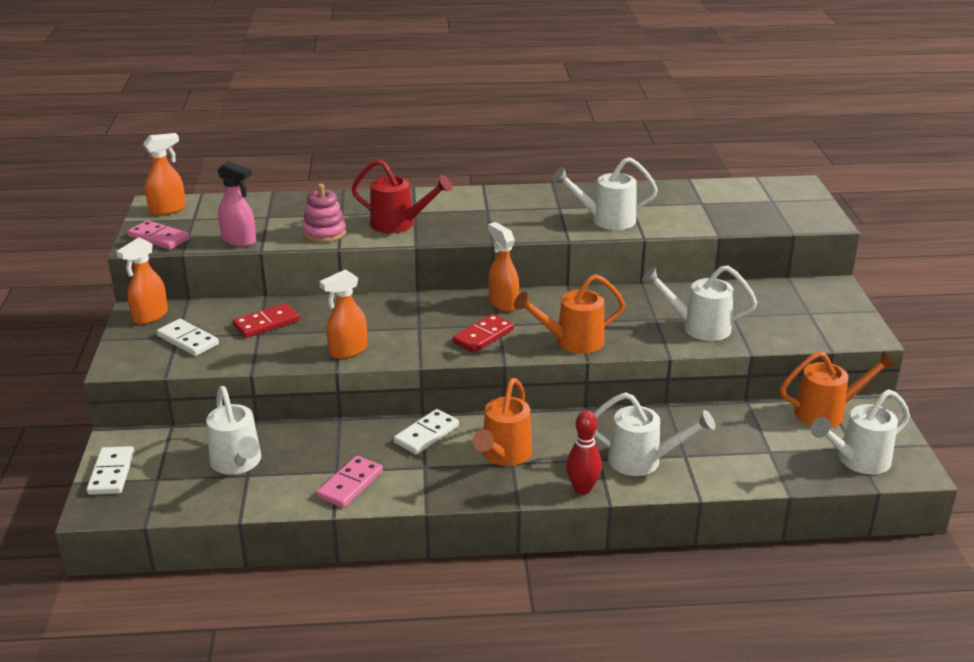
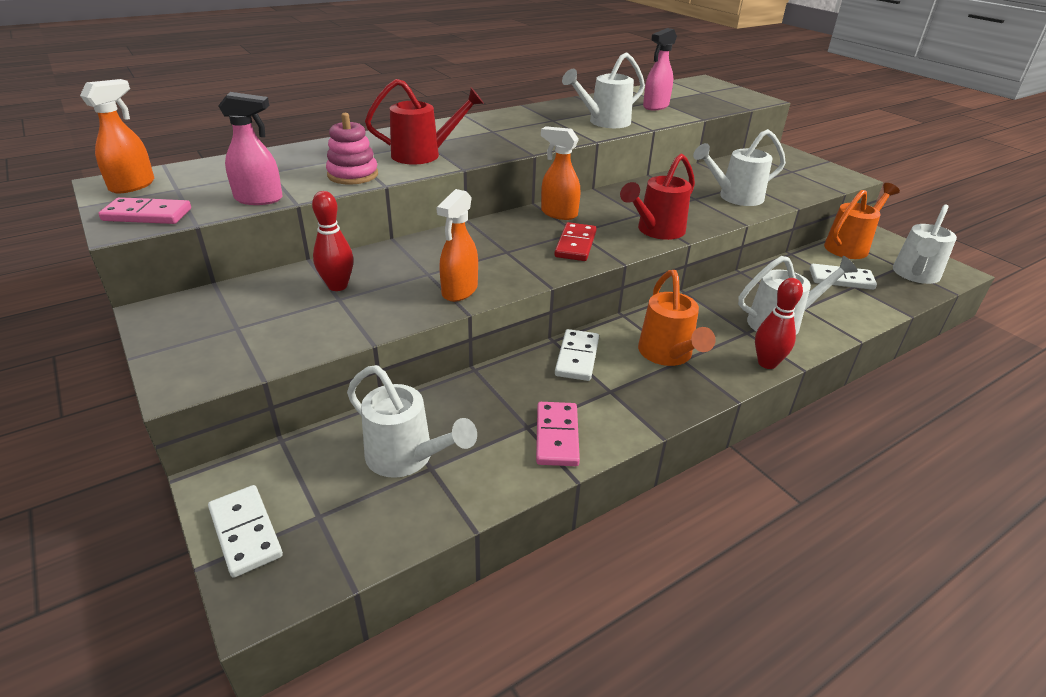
camera: 30 degrees left, 5 degrees up
orange spray bottle [116,238,168,324] -> none
white domino [157,319,219,356] -> white domino moved to [810,264,877,290]
red domino [233,303,299,338] -> red bowling pin [312,191,354,291]
orange watering can [514,274,625,354] -> red watering can [620,154,695,240]
none -> pink spray bottle [643,28,677,110]

